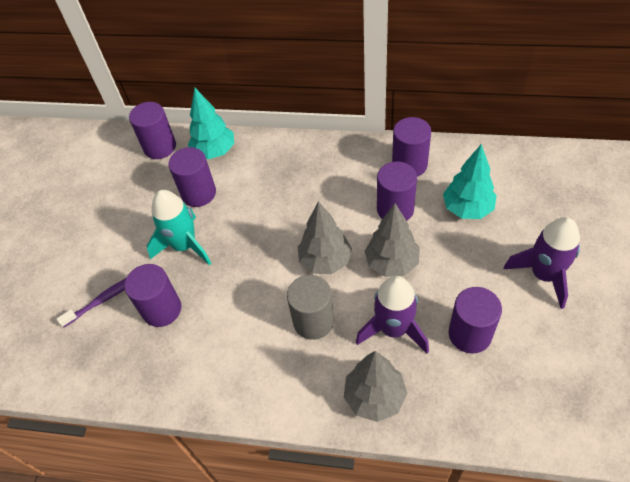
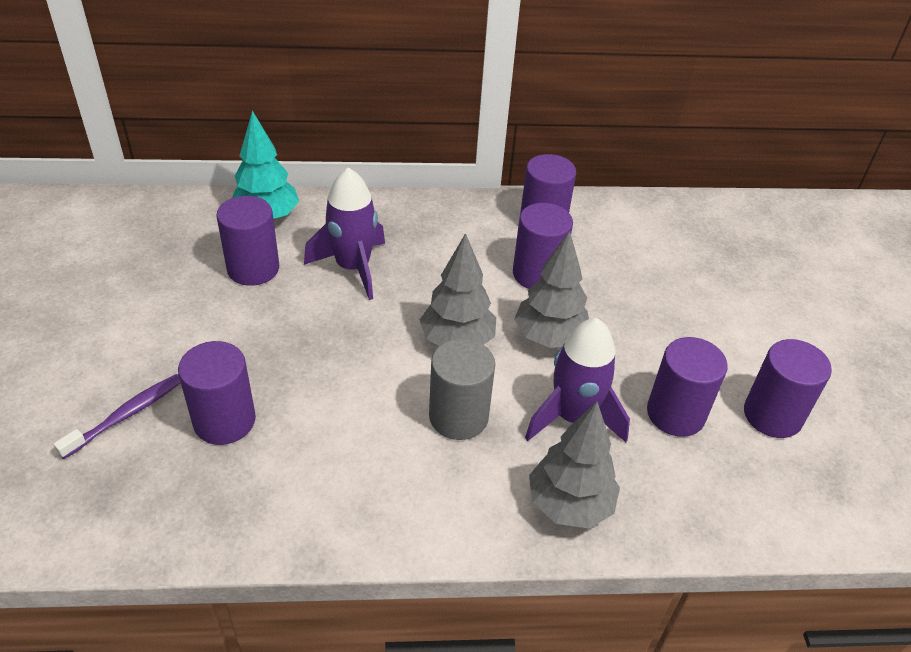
camera: 20 degrees left, 10 degrees down
purple cylinder [129,102,176,159] -> purple cylinder moved to [744,339,832,438]
turquoise rocket [147,190,211,265] -> none
turquoise tree [443,144,497,219] -> none
purple rocket [504,217,580,309] -> purple rocket moved to [304,167,385,300]

